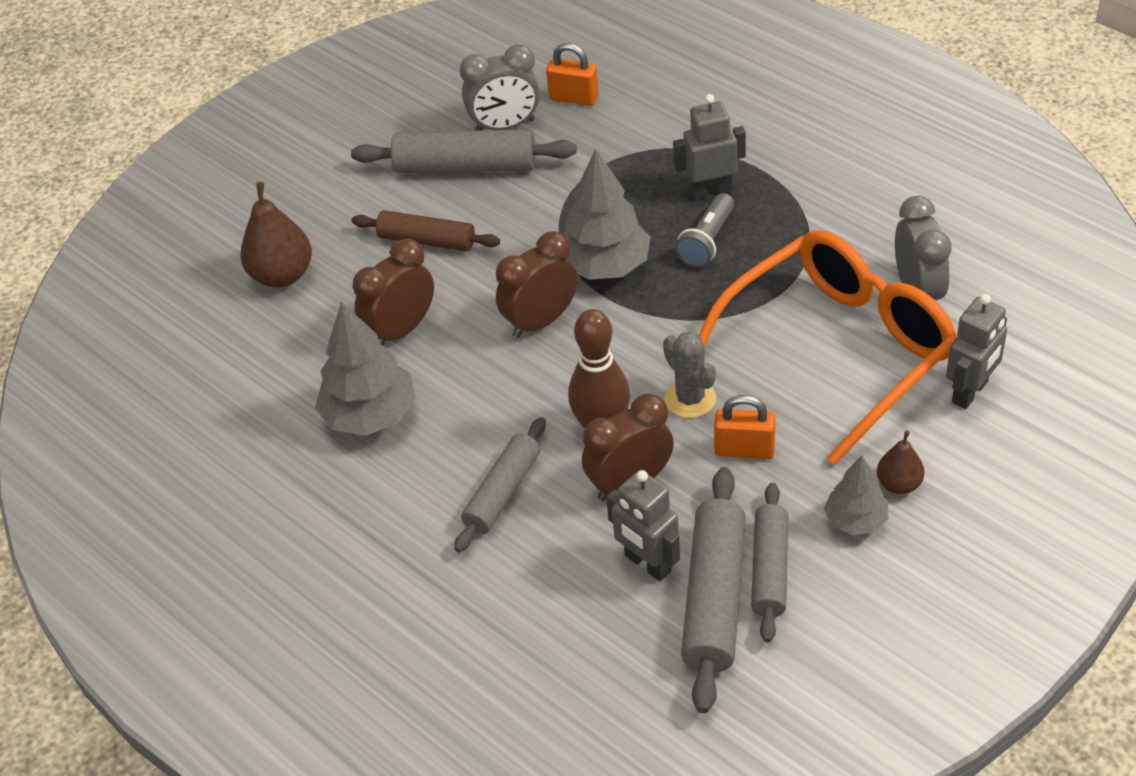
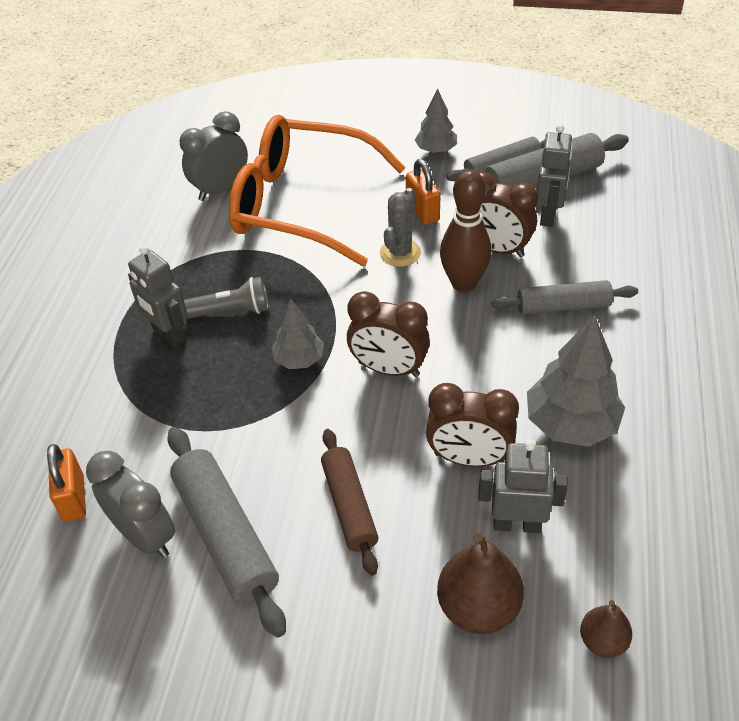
camera: 125 degrees left, 0 degrees up
grey tree [563,149,651,280] -> grey tree [271,299,324,369], size x0.59
brown pear [877,430,925,494] -> brown pear moved to [580,600,632,658]
grey robot [946,294,1007,409] -> grey robot moved to [478,439,568,533]

